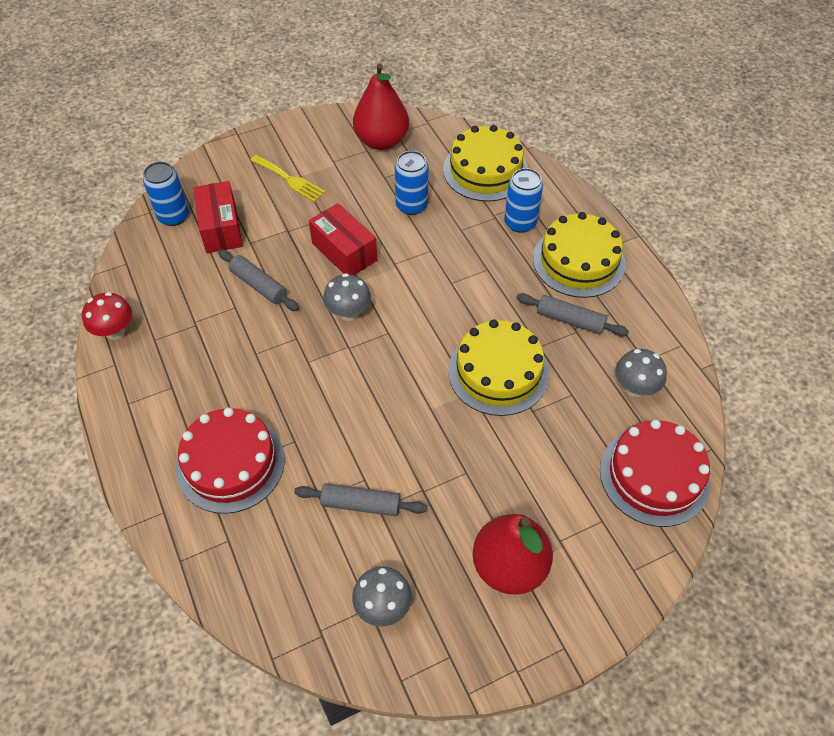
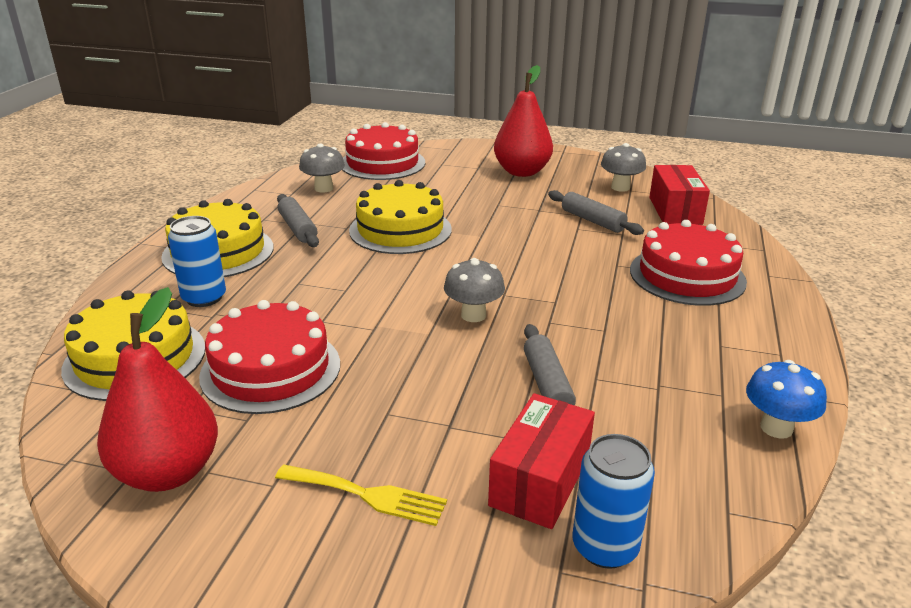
camera: 140 degrees left, 25 degrees down
red mushroom [82,292,132,340] -> blue mushroom [746,360,827,439]
yellow fork [250,155,326,202] -> yellow fork turned 120 degrees clockwise [275,464,447,526]
red box [309,203,377,275] -> red box moved to [649,165,710,225]
blue can [395,151,429,215] -> red cake [199,300,340,414]

